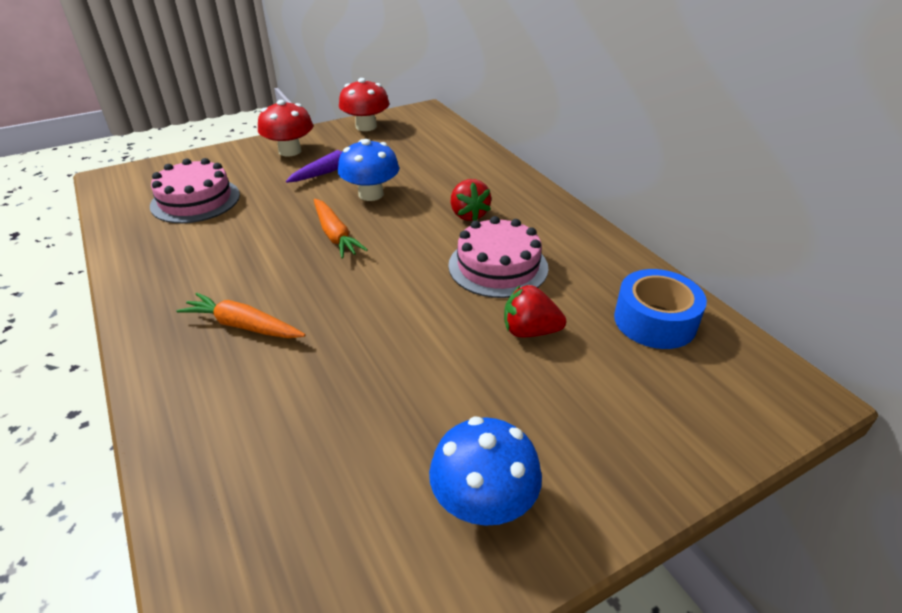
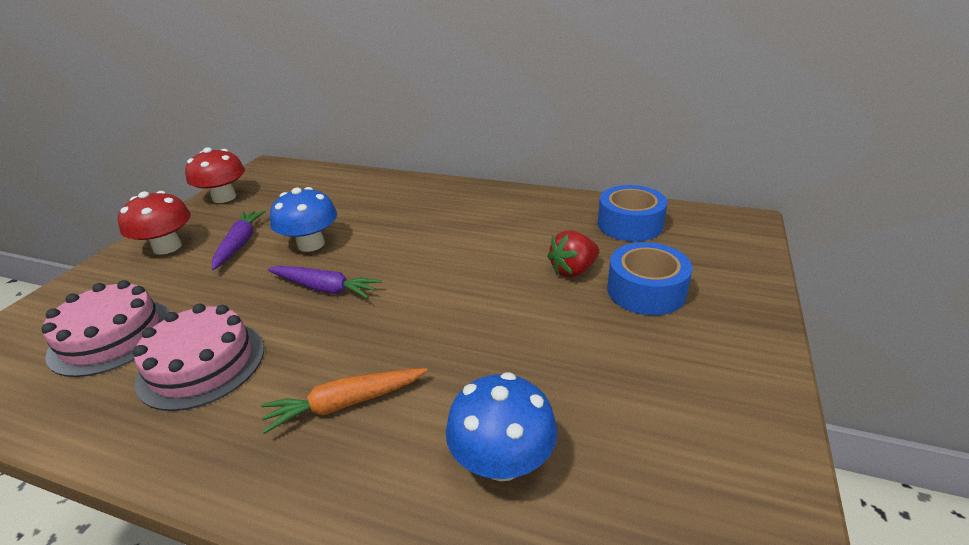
camera: 40 degrees left, 5 degrees down
orange carrot [314,199,368,259] -> purple carrot [268,266,382,299]
blue mushroom [429,417,542,526] -> blue mushroom moved to [446,372,557,481]
pink cake [448,216,549,298] -> pink cake moved to [133,304,264,411]
red strawberry [451,179,491,221] -> none
none -> blue tape [607,242,693,315]

